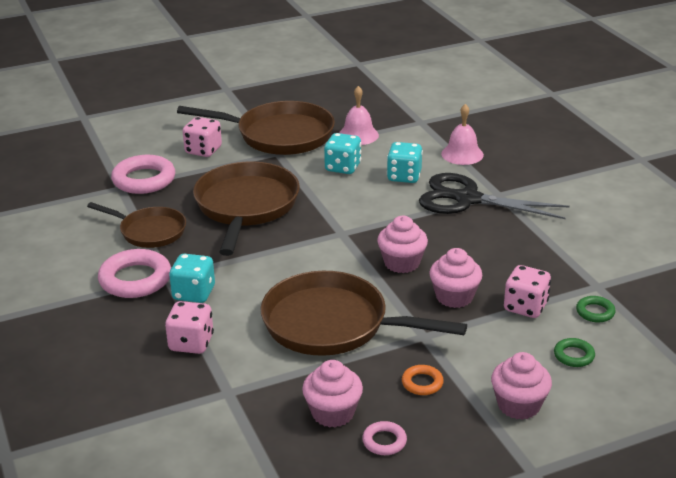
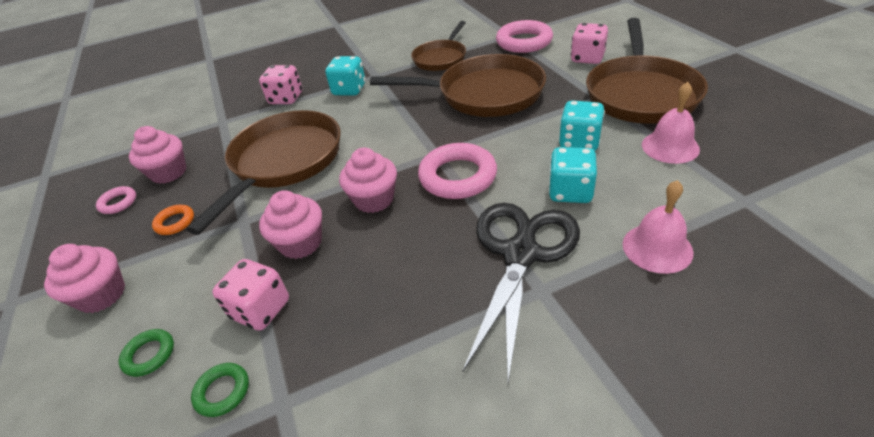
camera: 95 degrees right, 10 degrees up
pink ring [98,249,171,298] -> pink ring moved to [418,143,497,199]

